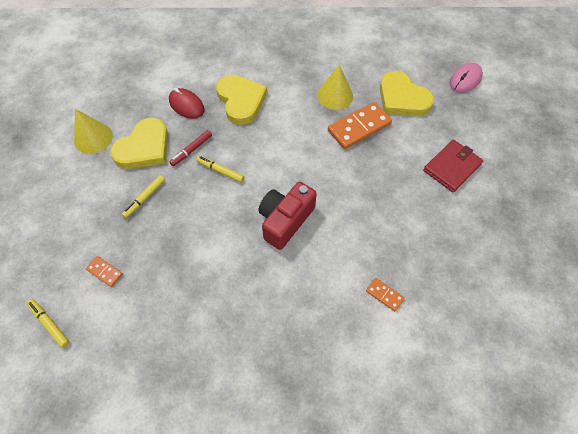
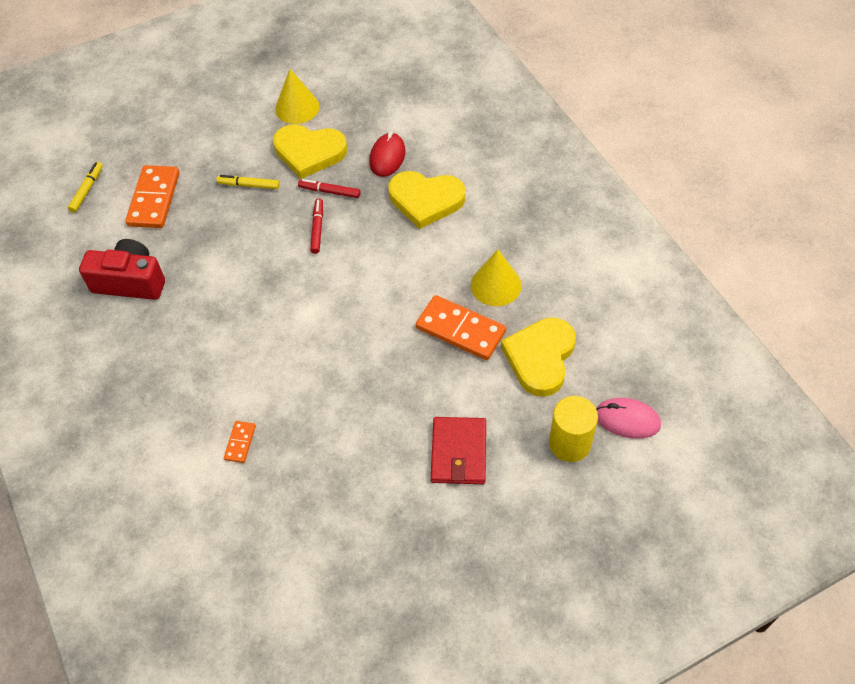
camera: 65 degrees right, 5 degrees down
orange domino [86,256,123,287] -> orange domino [125,165,180,228], size x2.05
yellow marker [196,156,245,183] -> red marker [310,198,323,254]
yellow heart [216,75,267,125] -> yellow heart turned 60 degrees clockwise [389,171,465,229]
red camera [258,182,317,250] -> red camera moved to [79,239,165,300]
red wallet [423,140,483,193] -> red wallet turned 75 degrees clockwise [431,417,486,484]
none -> yellow cylinder [549,396,598,462]

